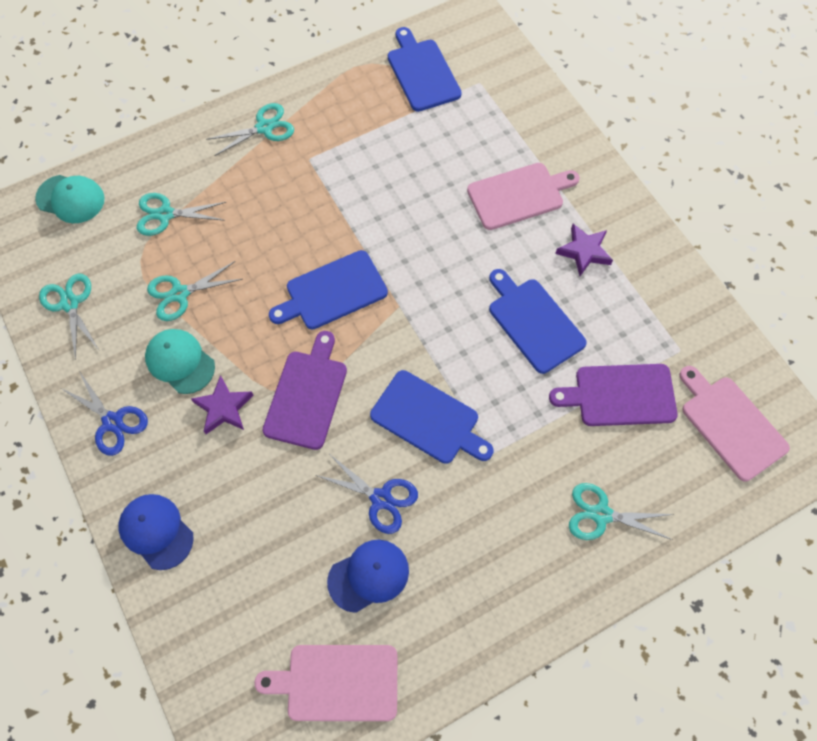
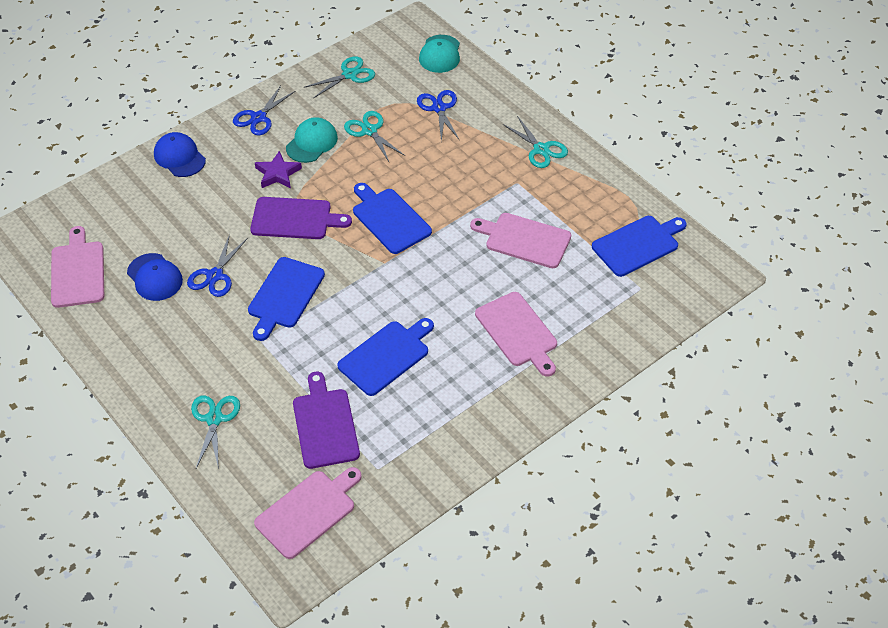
camera: 80 degrees right, 15 degrees down
blue cap [119,494,194,570] -> blue cap turned 75 degrees counterclockwise [154,132,206,177]
turquoise scissors [137,193,226,236] -> blue scissors [417,90,459,142]
purple star [555,224,613,276] -> none
none -> pink cutting board [470,213,571,268]

